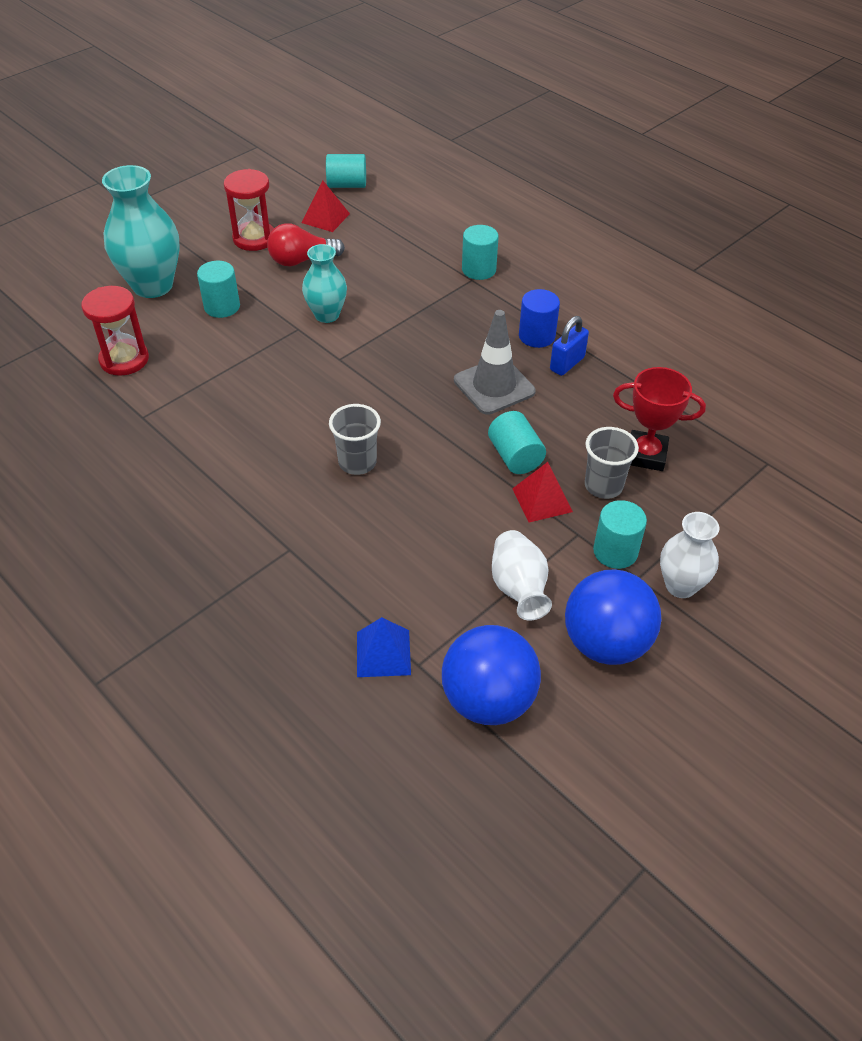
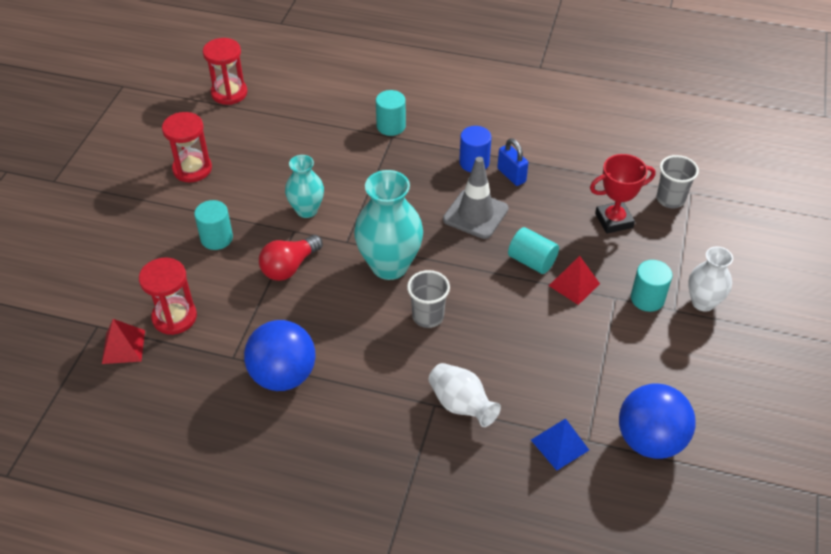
camera: 30 degrees left, 0 degrees up
turquoise vase [102,165,180,298] -> turquoise vase moved to [354,170,423,280]
red light bulb [267,223,345,266] -> red light bulb moved to [259,235,323,281]
red pyramid [301,180,350,232] -> red pyramid moved to [102,319,145,364]
turquoise cylinder [326,154,366,188] -> red hourglass [203,38,247,105]
white vase [492,530,552,621] -> white vase moved to [428,363,501,427]
blue padlock [550,316,589,376] -> blue padlock turned 45 degrees counterclockwise [497,138,528,186]
blue ball [565,569,661,665] -> blue ball moved to [244,320,316,391]
grey cup [585,427,639,499] -> grey cup moved to [657,155,699,208]

